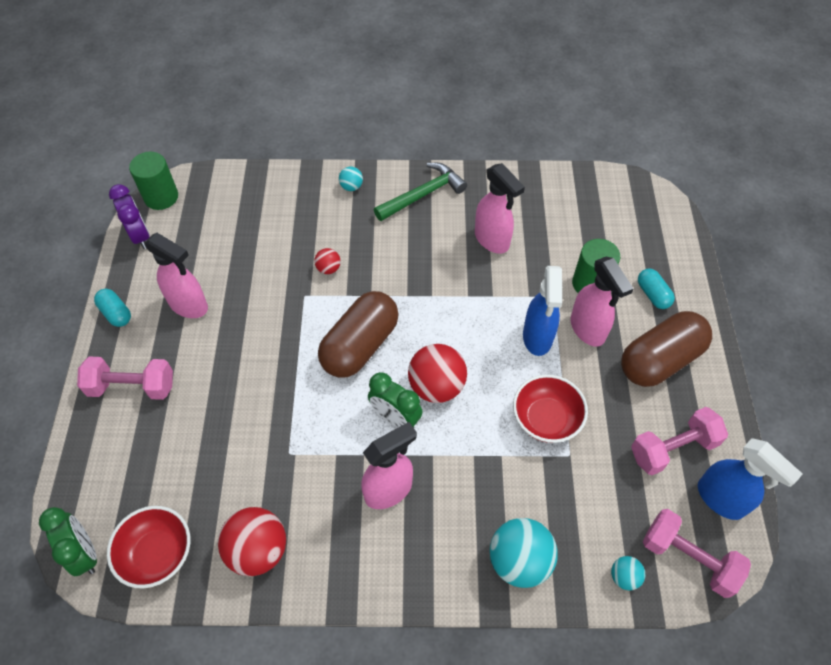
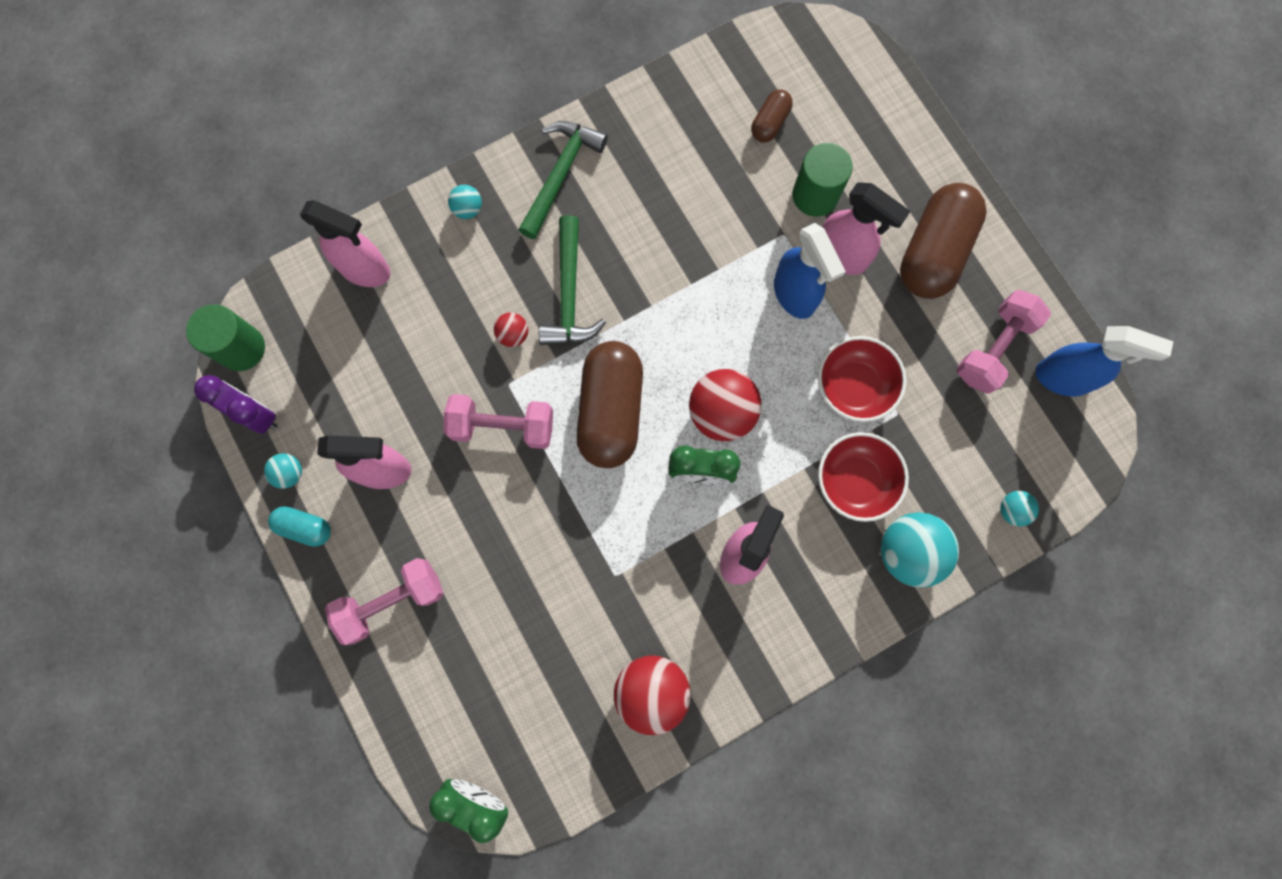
camera: 30 degrees left, 20 degrees up
red bowl [107,506,190,589] -> red bowl moved to [818,432,909,522]
pink spray bottle [475,163,525,254] -> pink spray bottle moved to [300,200,391,287]
turquoise capsule [638,269,675,309] -> none
pink dumbbell [643,509,751,598] -> pink dumbbell moved to [444,394,553,449]
none -> turquoise ball [264,453,302,489]
none -> green hammer [539,215,606,345]
none -> brown capsule [751,89,793,142]

